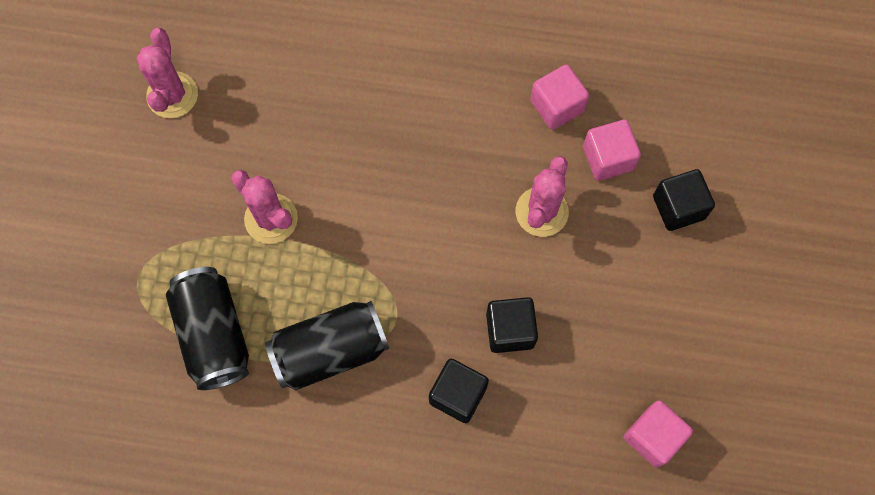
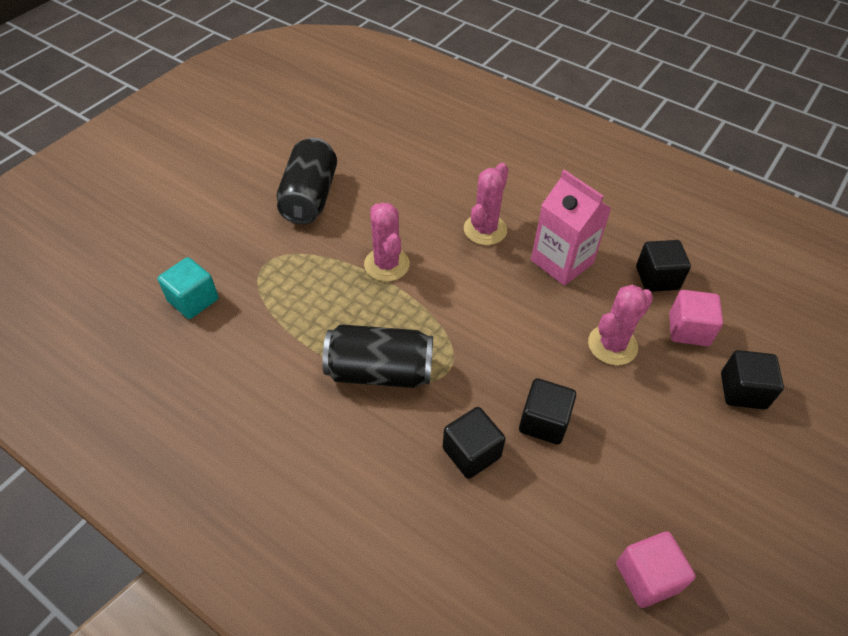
camera: 25 degrees right, 20 degrees down
pink cactus [137,28,198,118] -> pink cactus moved to [464,163,508,245]
black can [166,267,249,390] -> black can moved to [277,138,337,225]
pink cube [530,64,589,130] -> black cube [636,240,691,292]
none -> turquoise cube [157,257,218,319]
none -> pink carton [531,170,612,286]

